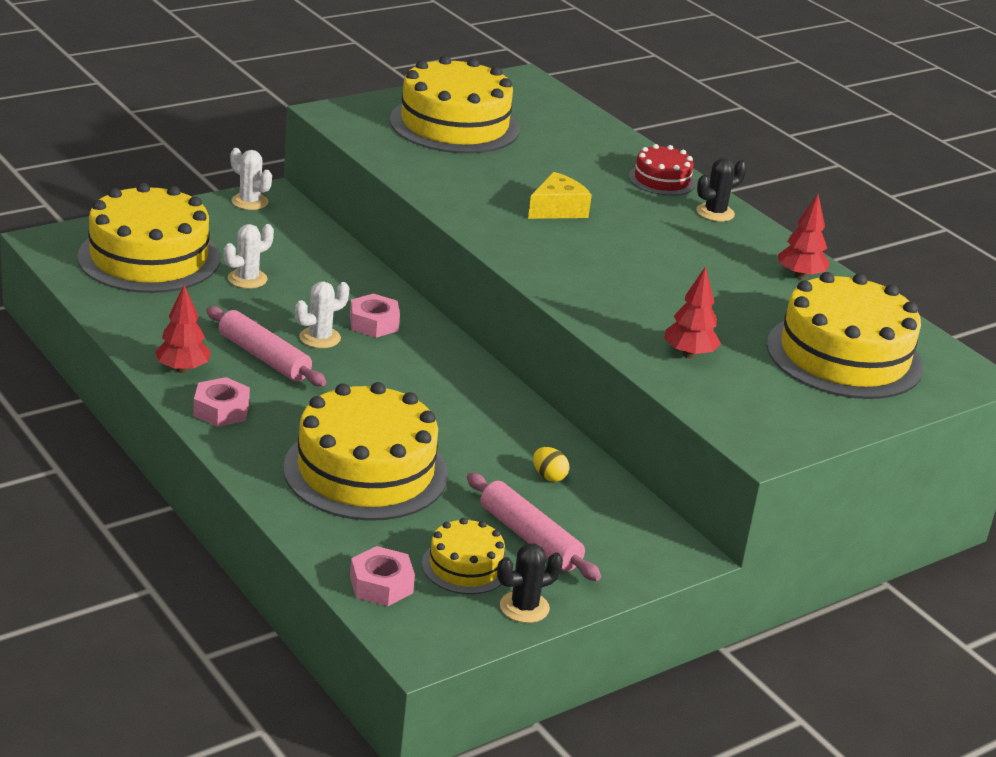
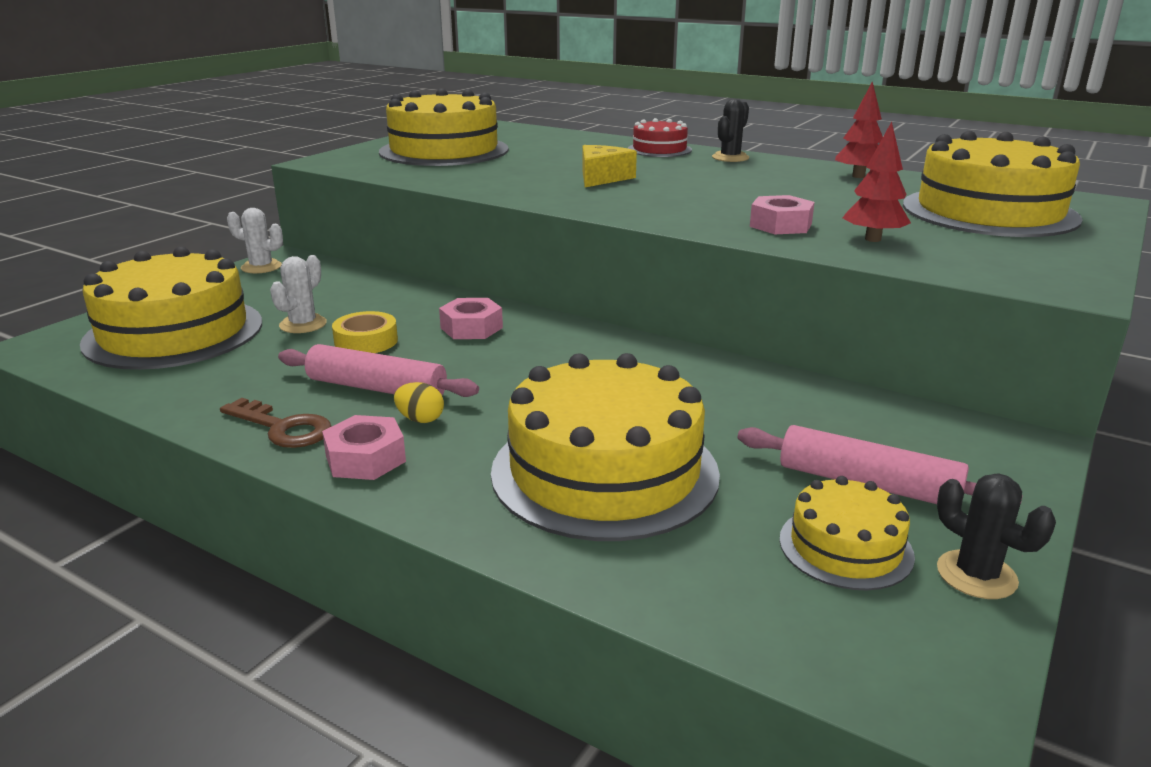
camera: 20 degrees left, 5 degrees down
red tree [155,285,211,373] -> brown key [220,398,332,448]
white cactus [295,281,349,348] -> none
pink nut [350,546,415,606] -> pink nut moved to [750,195,815,234]
black cactus [497,543,563,623] -> black cactus turned 75 degrees counterclockwise [937,474,1056,599]
yellow egg [533,447,569,482] -> yellow egg moved to [394,382,444,423]
none -> yellow tape [332,311,398,353]

